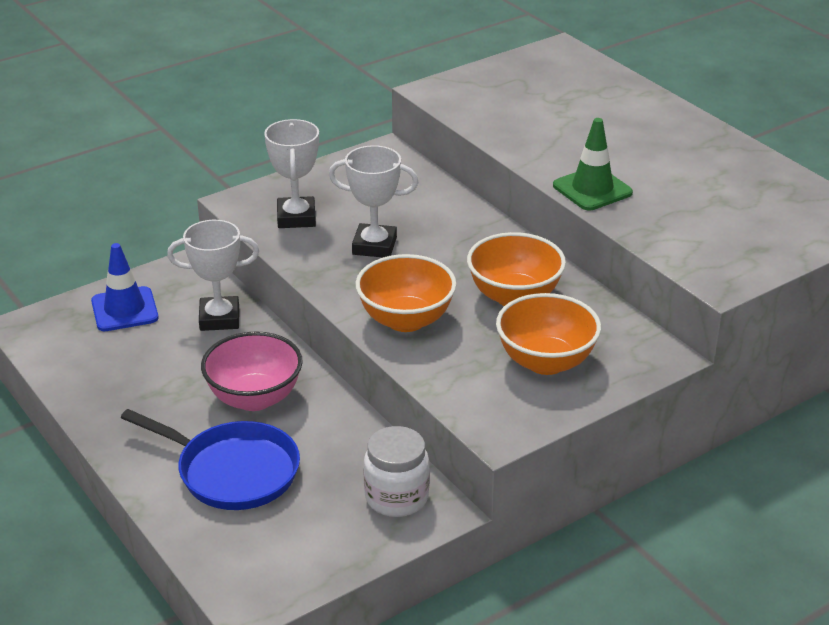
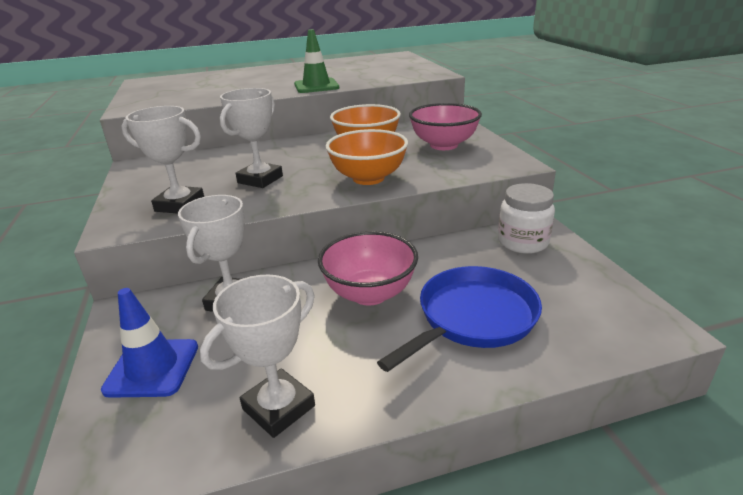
camera: 70 degrees left, 5 degrees down
orange bowl [496,293,601,375] -> pink bowl [409,103,482,150]
none -> white trophy [200,275,315,438]

